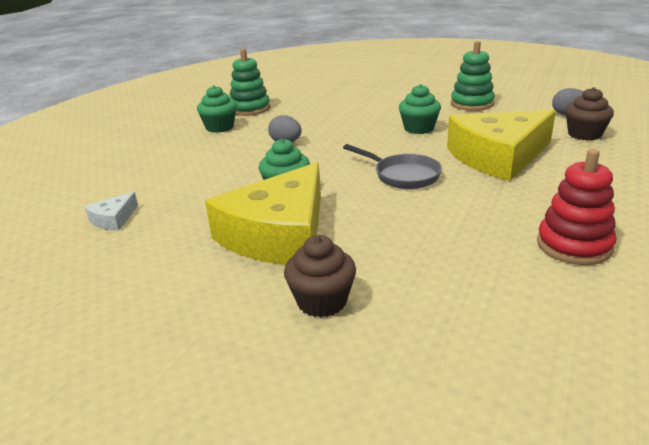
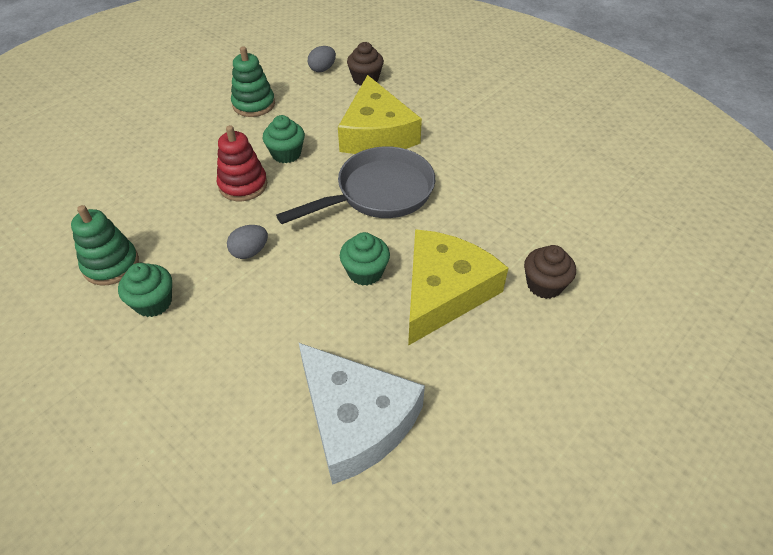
camera: 75 degrees left, 20 degrees up
white cheese [84,192,138,230] -> white cheese [299,343,425,485], size x2.46
yellow cheese [205,162,321,265] -> yellow cheese turned 105 degrees counterclockwise [408,229,508,346]
grey pan [343,144,442,189] -> grey pan [276,146,435,224], size x1.67
red stacking toy [537,149,616,265] -> red stacking toy moved to [217,125,267,201]

